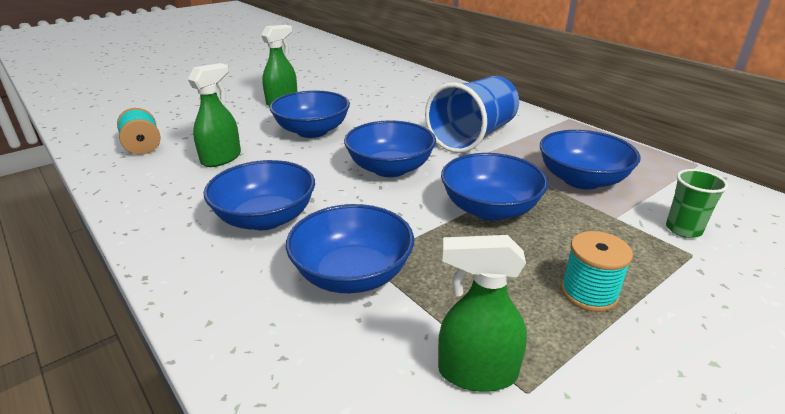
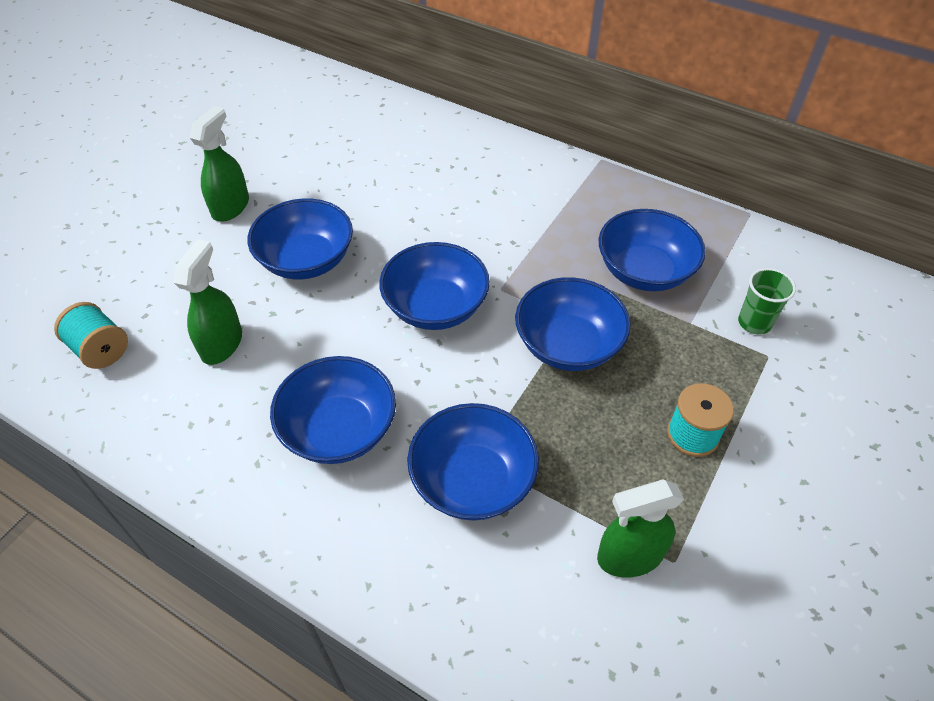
camera: 20 degrees left, 20 degrees up
blue cup [425,76,519,153] -> none

